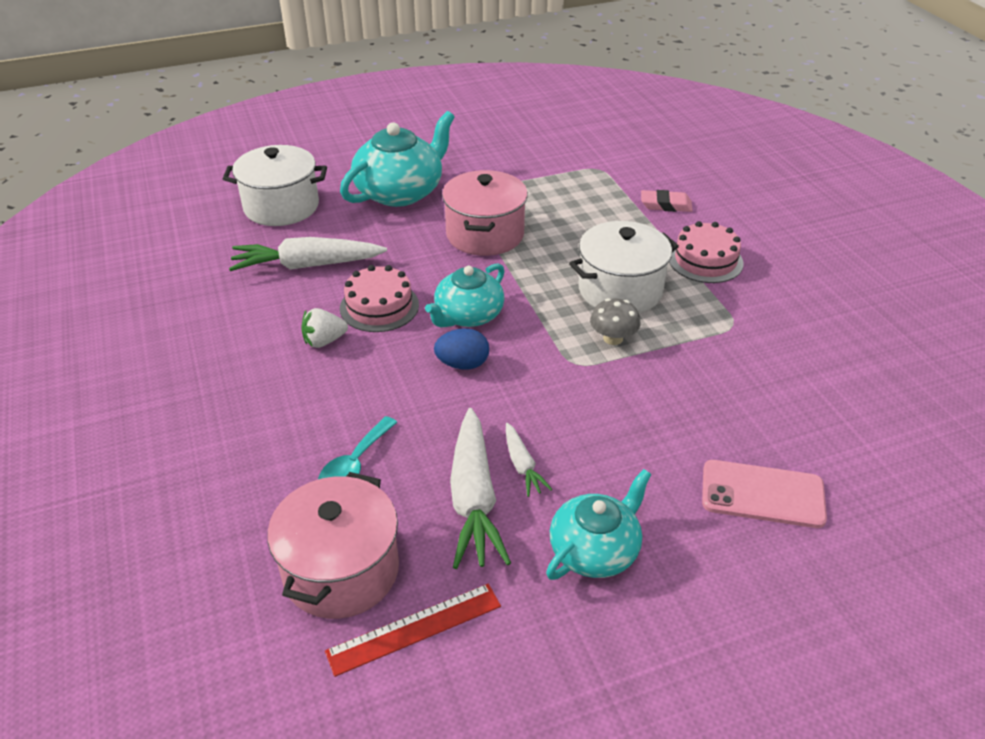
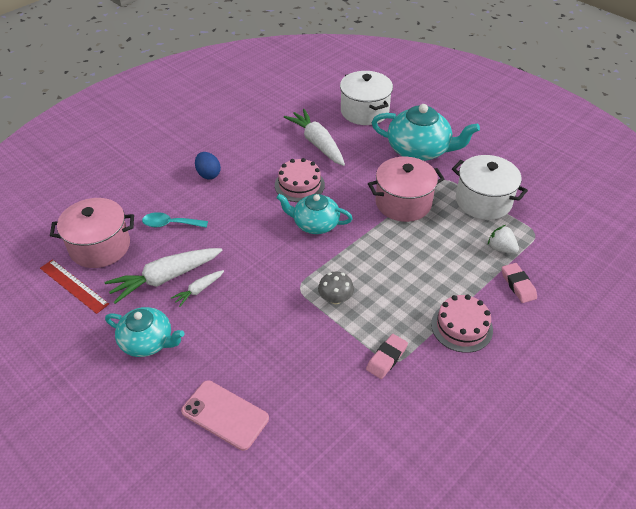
camera: 65 degrees right, 5 degrees up
white strawberry [301,308,348,348] -> white strawberry moved to [488,225,519,254]
blue egg [434,328,489,370] -> blue egg moved to [195,152,221,179]
white pot [569,221,679,313] -> white pot moved to [452,155,528,220]
pink phone [702,460,827,528] -> pink phone turned 45 degrees counterclockwise [181,380,269,451]
none -> pink eraser [366,334,408,379]

